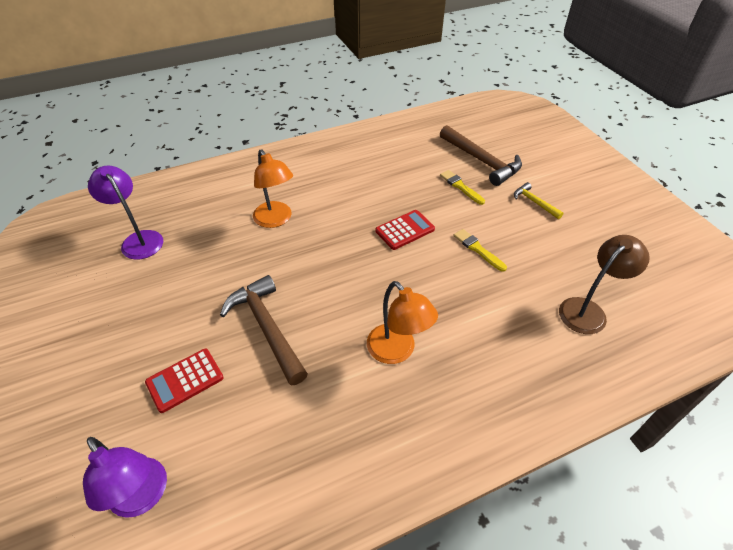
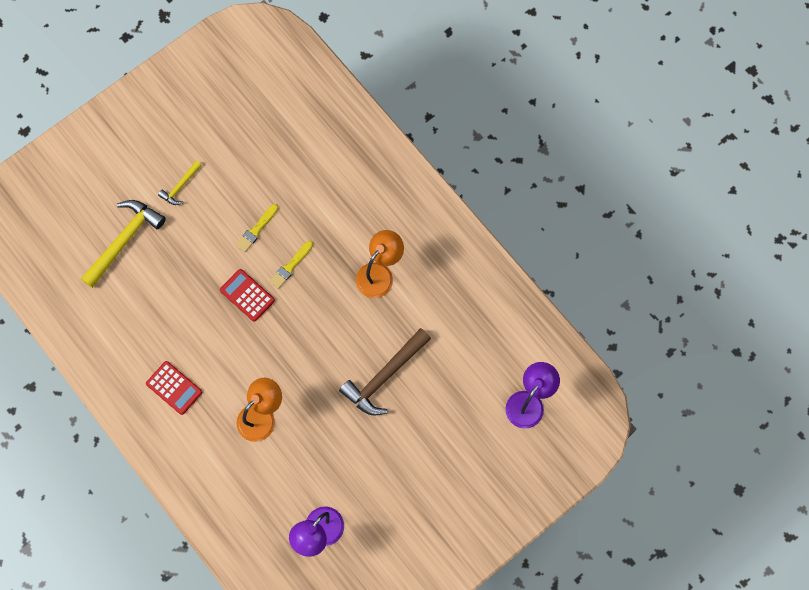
camera: 105 degrees left, 25 degrees up
red calculator [145,349,224,413] -> red calculator moved to [146,361,202,415]
brown hammer [440,125,522,186] -> yellow hammer [81,200,166,288]
yellow brush [440,170,485,205] -> yellow brush moved to [269,241,313,289]
brown lamp [559,235,650,334] -> none

